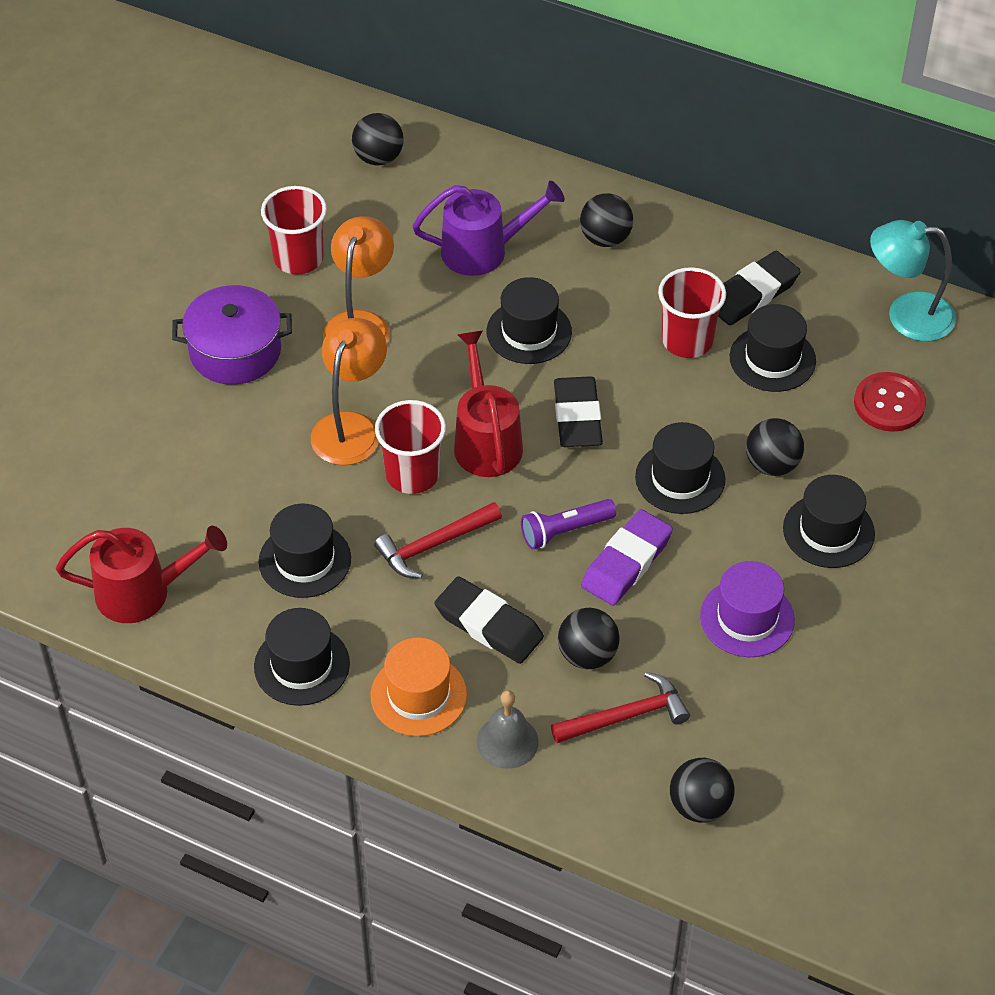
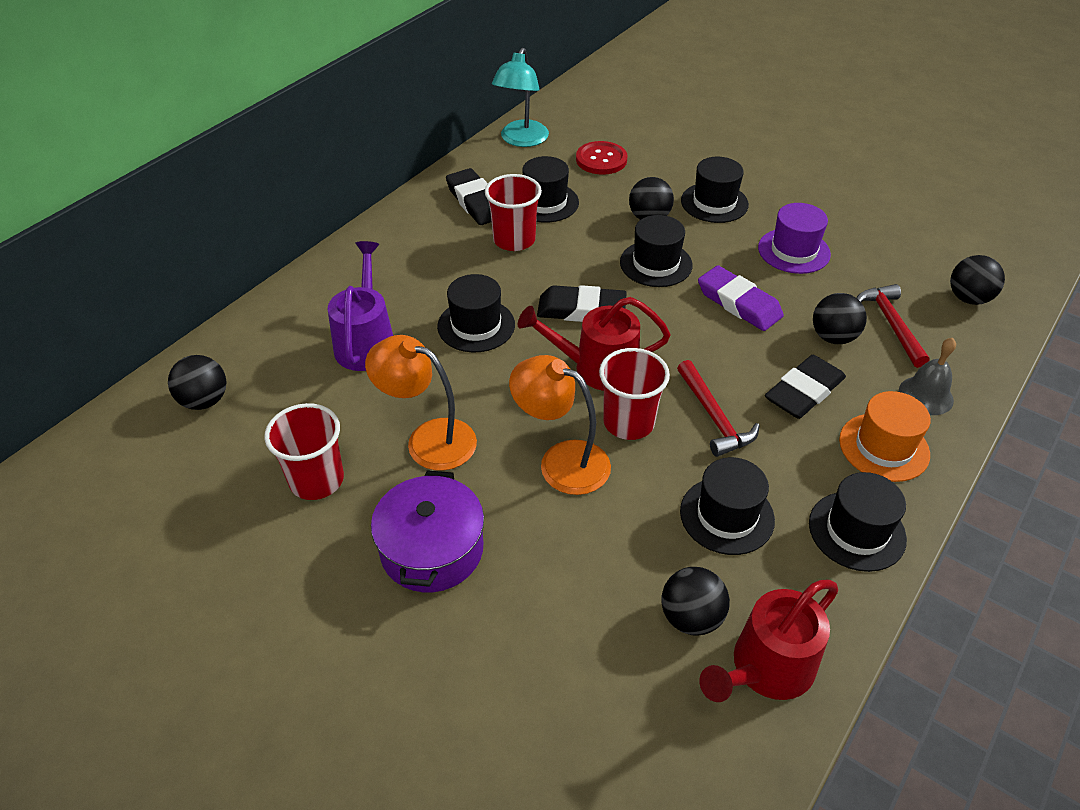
camera: 80 degrees left, 5 degrees down
red watering can [56,526,227,623] -> red watering can turned 135 degrees counterclockwise [699,580,838,702]
purple flashlight [521,499,617,550] -> none
black ball [580,193,633,247] -> black ball moved to [662,567,730,636]

